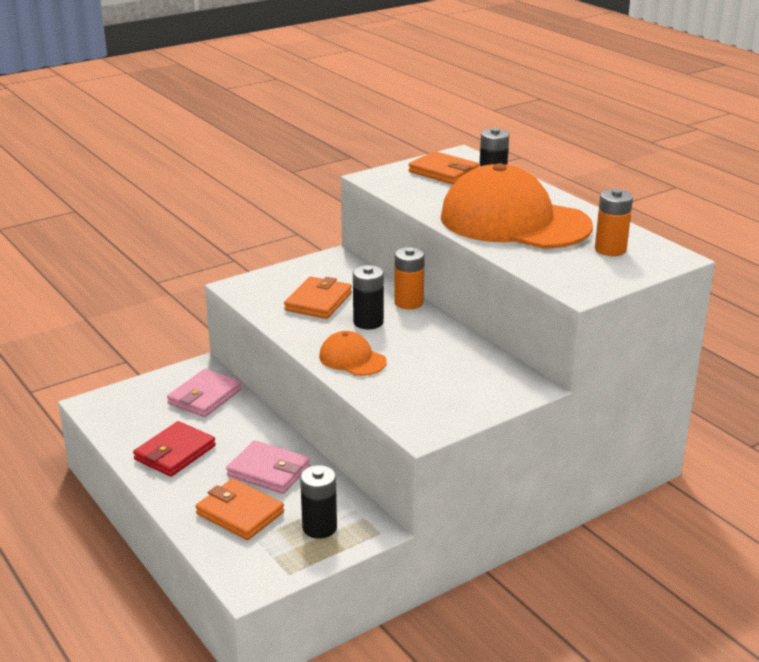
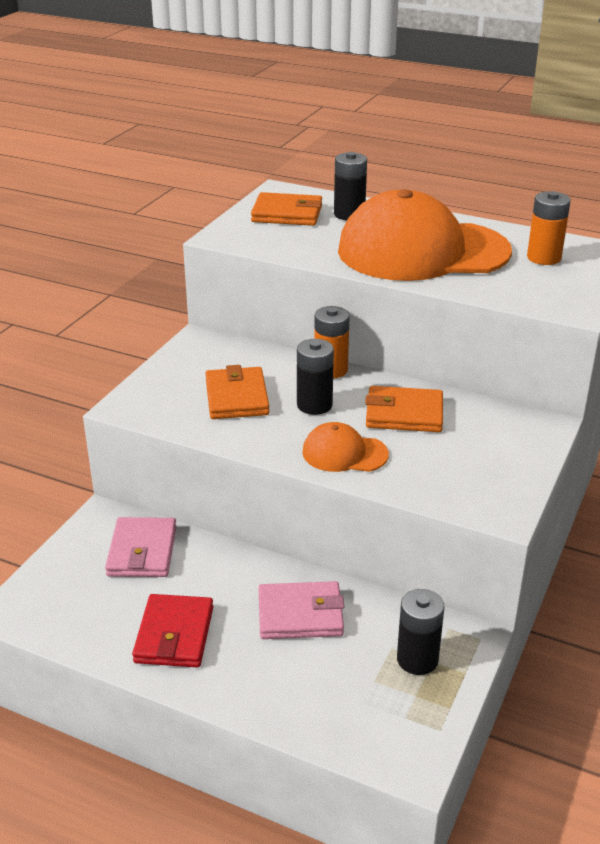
camera: 30 degrees left, 5 degrees up
orange wallet [195,479,284,540] -> orange wallet moved to [365,386,443,432]

